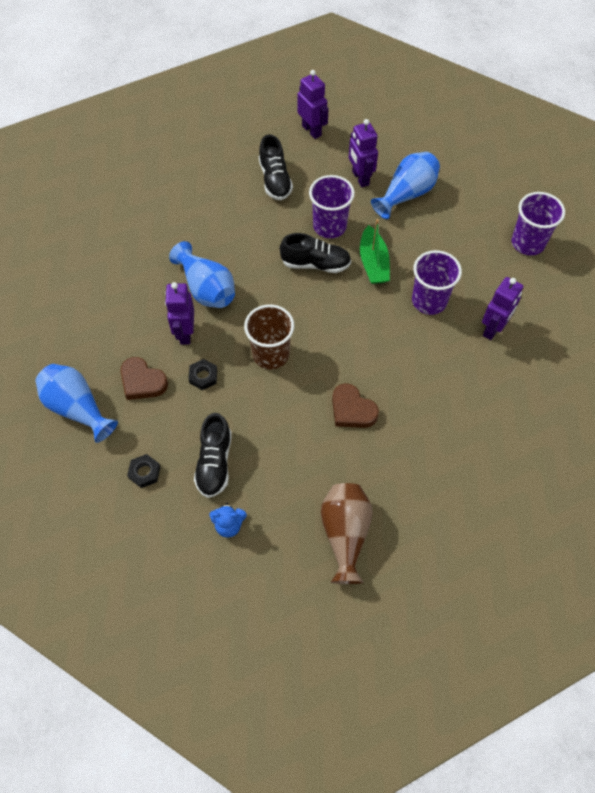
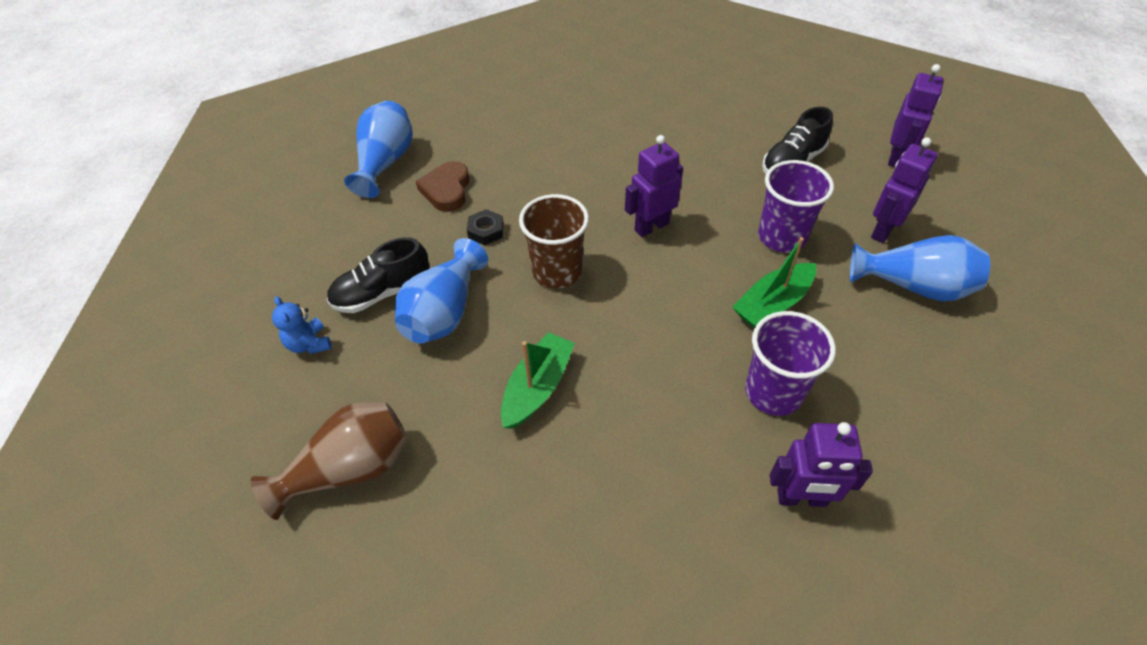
camera: 60 degrees right, 10 degrees down
black nut [127,454,160,488] -> none
purple robot [165,282,194,345] -> purple robot moved to [625,135,683,237]
blue vase [169,241,235,308] -> blue vase moved to [395,238,488,344]
black shoe [280,233,351,273] -> none
brown heart [332,383,379,428] -> green boat [501,332,575,429]
purple cup [512,192,565,255] -> none

